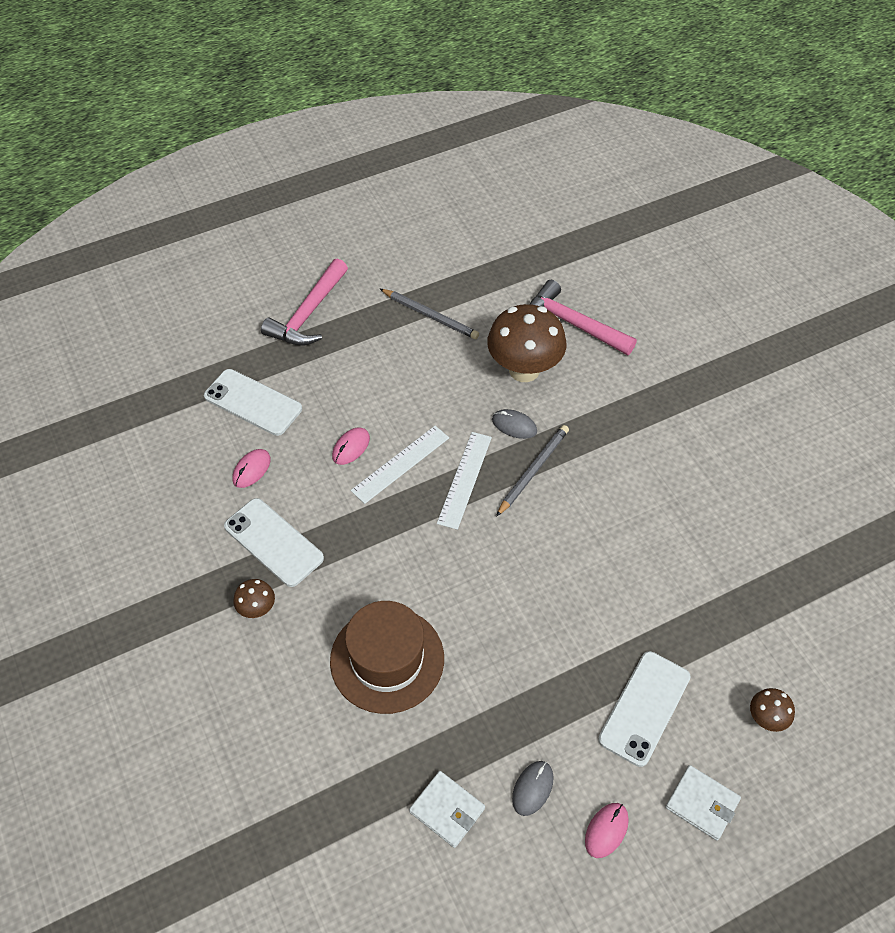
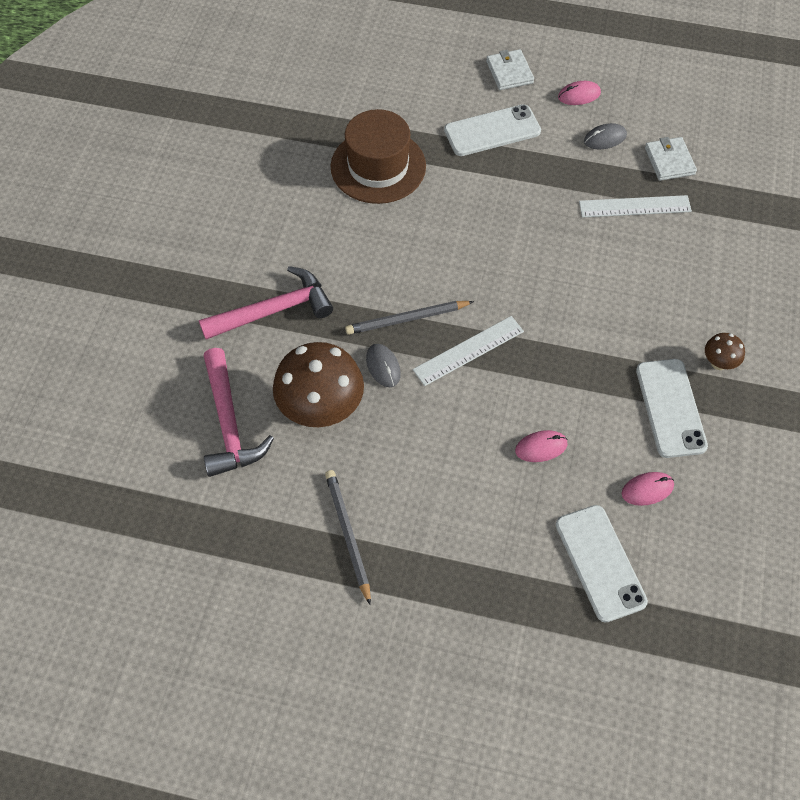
camera: 140 degrees left, 5 degrees up
pink hammer [261,258,348,346] -> pink hammer moved to [199,266,333,340]
brown hat [330,601,444,714] -> brown hat moved to [330,109,426,204]
white ruler [351,426,449,504] -> white ruler moved to [579,195,692,218]
brown mushroom [750,688,795,732] -> none

